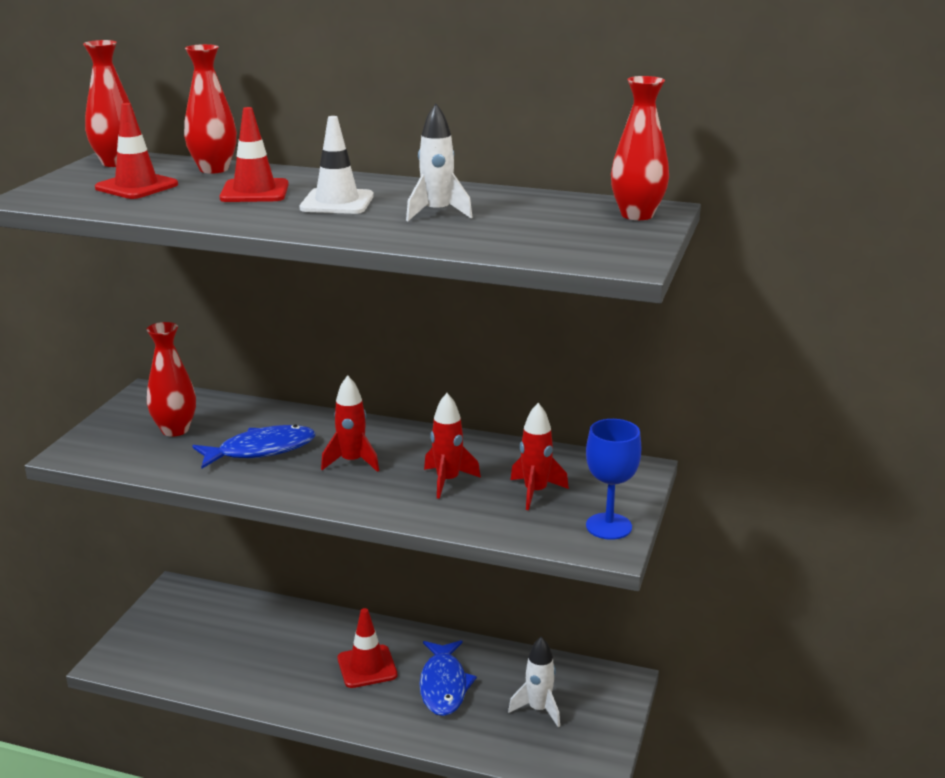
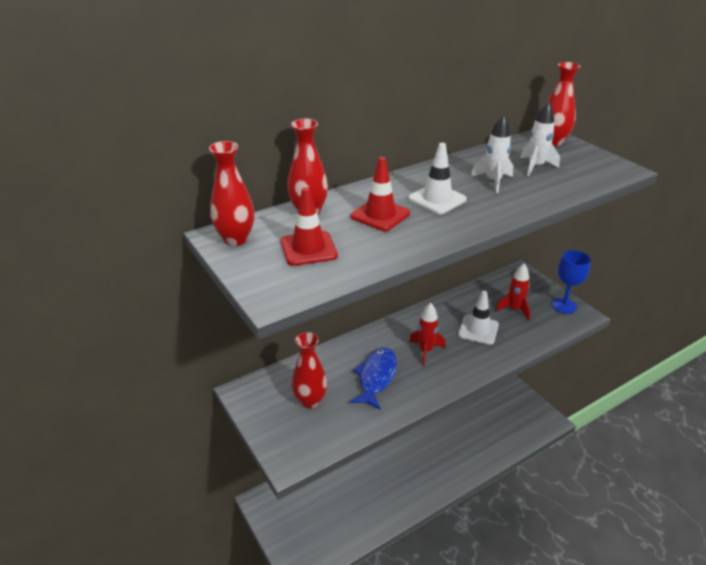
camera: 50 degrees left, 10 degrees up
red traffic cone [338,608,397,688] -> none
blue fish [420,640,477,716] -> none
red rocket [424,393,481,499] -> white traffic cone [458,291,499,345]
white rocket [508,636,560,727] -> white rocket moved to [521,101,560,176]

